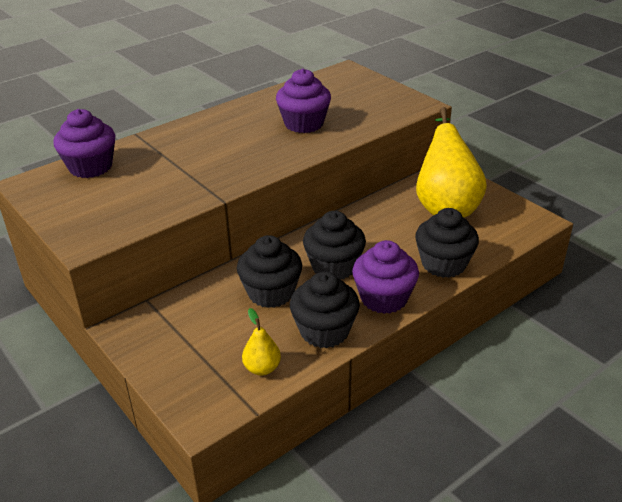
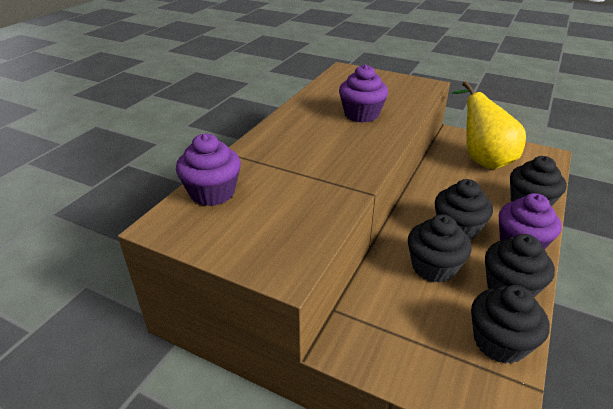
camera: 25 degrees left, 0 degrees up
yellow pear [242,308,281,375] -> black cupcake [471,285,549,364]

